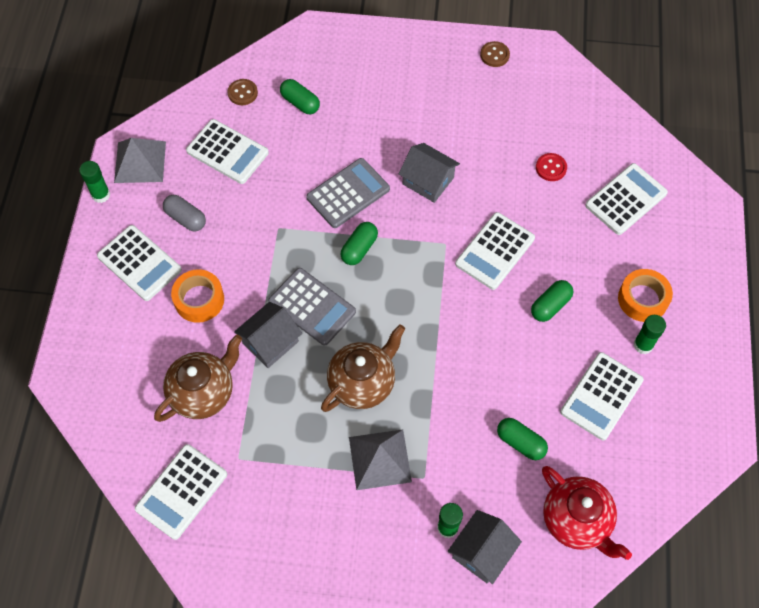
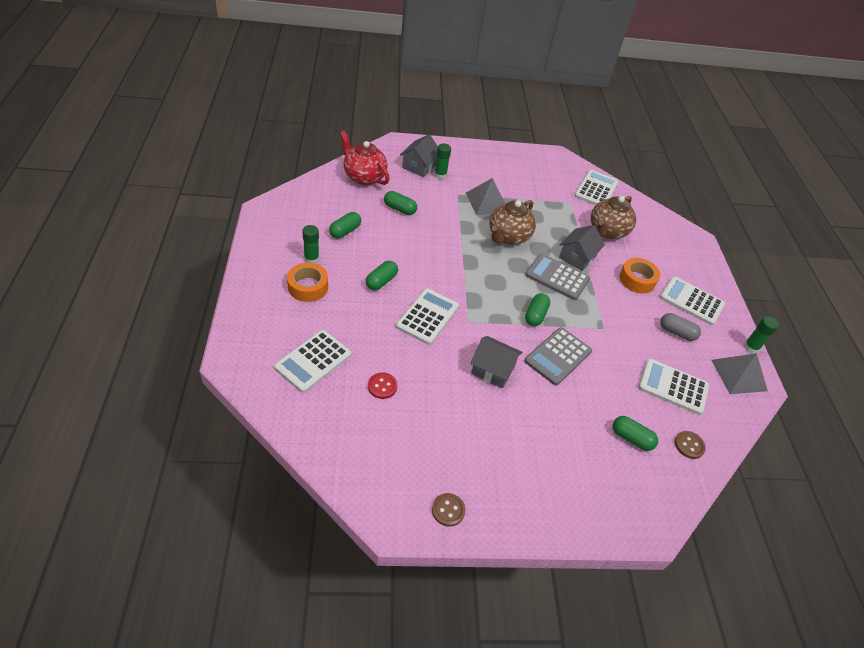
camera: 165 degrees right, 15 degrees down
white calculator [560,352,644,441] -> green capsule [329,212,361,238]

